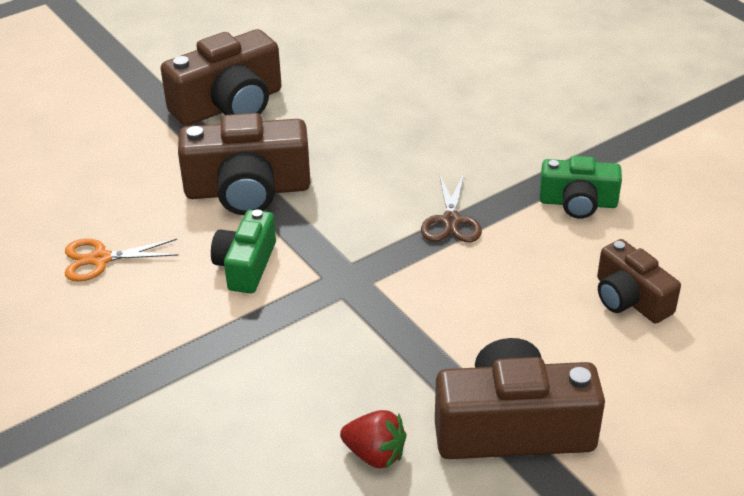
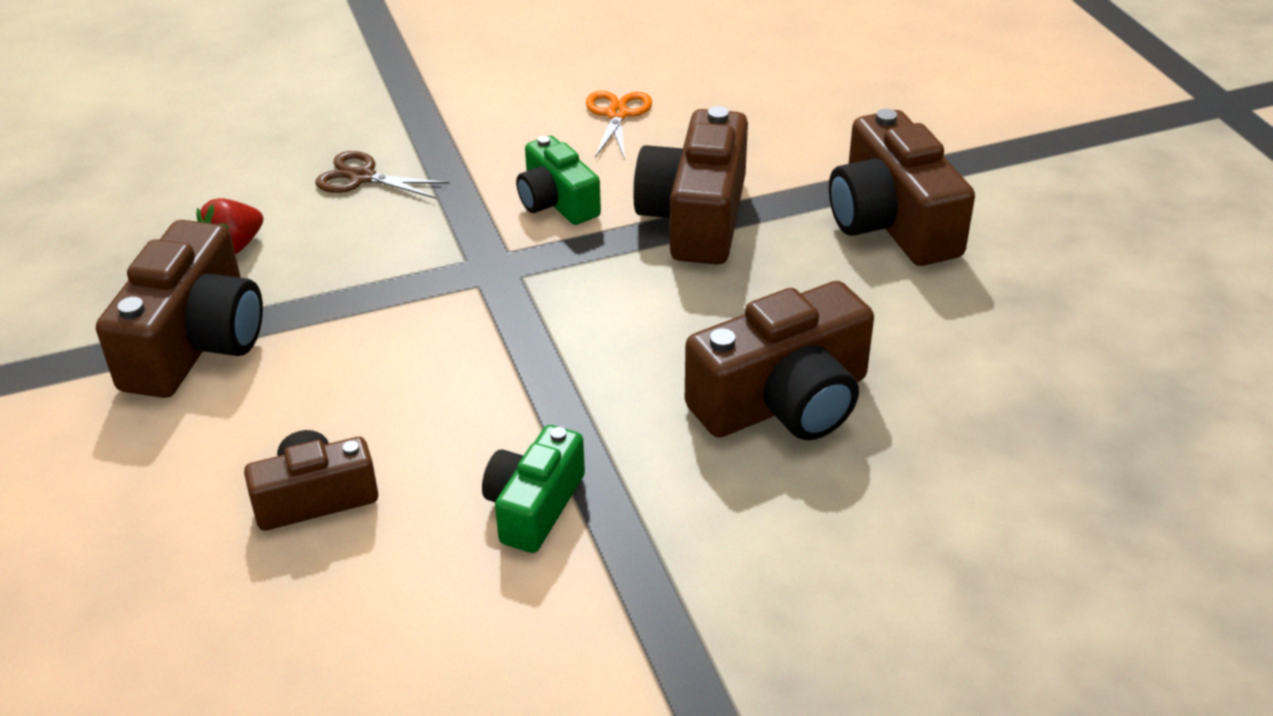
camera: 105 degrees right, 0 degrees up
green camera [211,209,276,293] -> green camera turned 150 degrees counterclockwise [516,136,601,225]
brown scissors [421,173,482,242] -> brown scissors moved to [316,151,449,199]
none -> brown camera [685,281,874,440]

